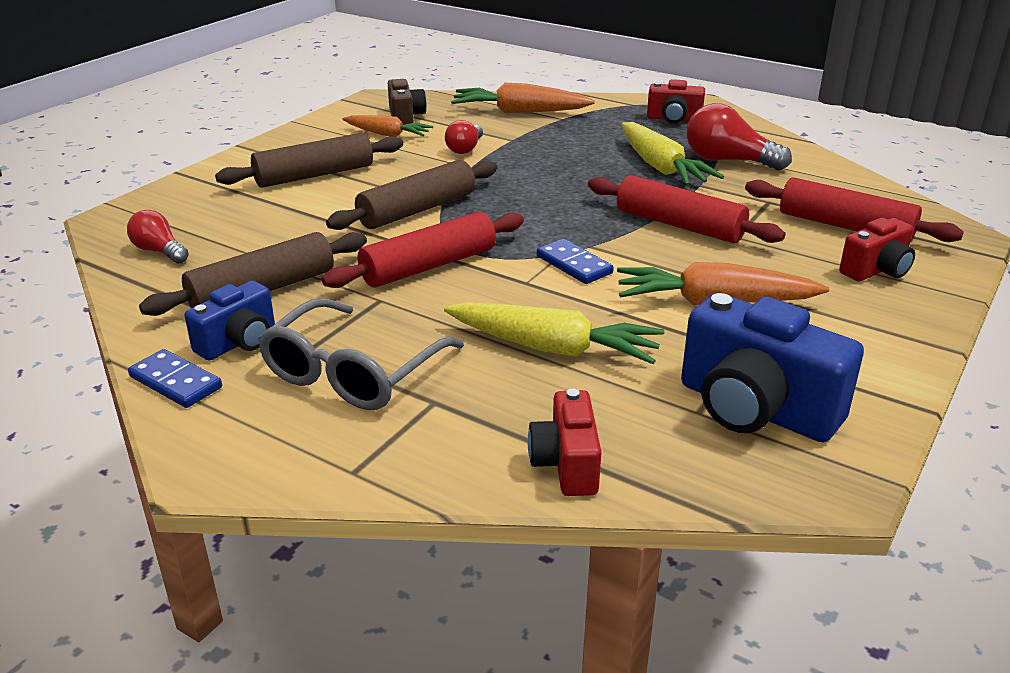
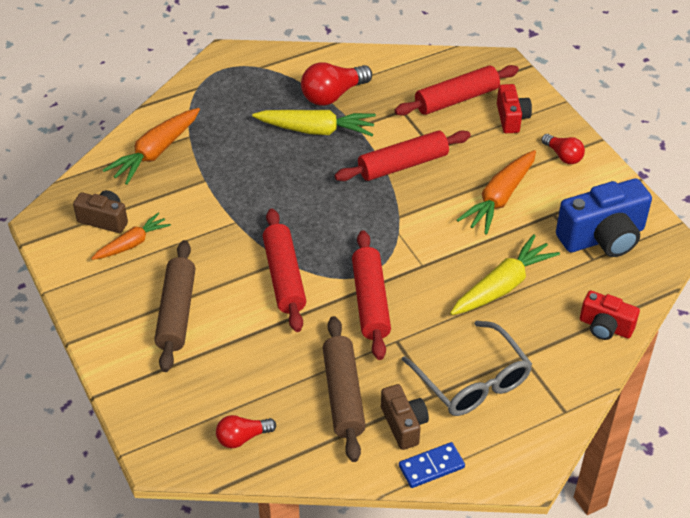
camera: 60 degrees left, 15 degrees up
blue camera [184,281,275,360] -> brown camera [381,384,429,450]
brown rolling pin [326,160,497,230] -> red rolling pin [263,209,306,332]
red light bulb [445,120,483,154] -> red light bulb moved to [541,134,585,164]
blue domino [537,239,614,284] -> none
red camera [647,79,705,123] -> none

